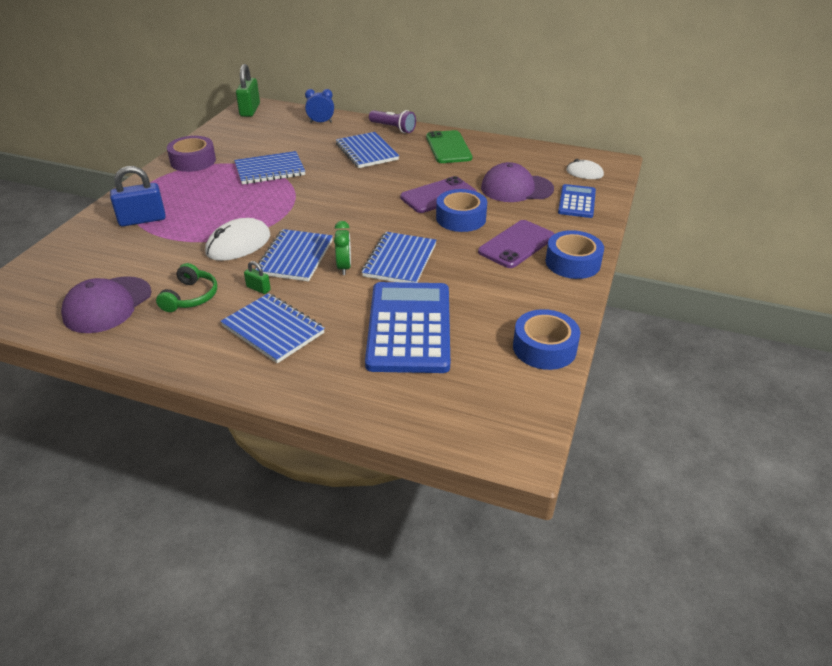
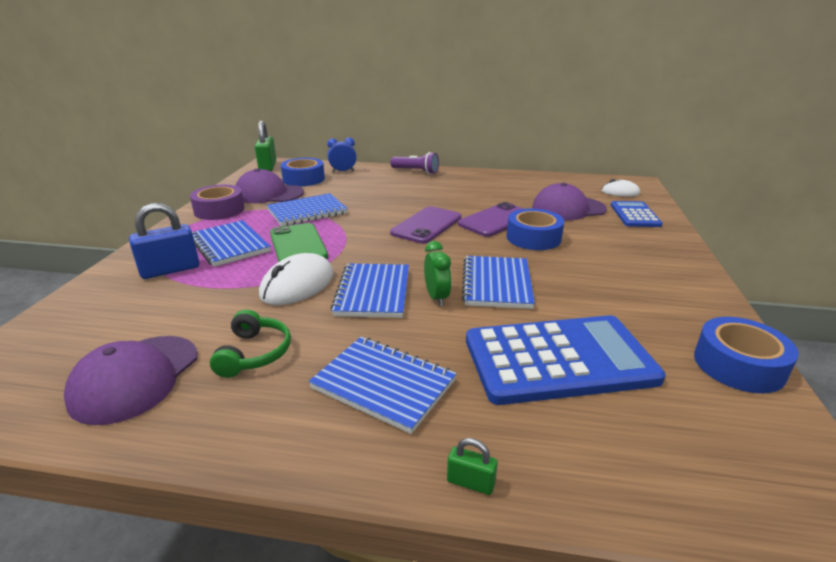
camera: 10 degrees left, 10 degrees down
green padlock [244,261,271,294] -> green padlock moved to [447,438,498,495]
blue notebook [336,132,399,168] -> blue notebook moved to [192,220,271,267]
blue calculator [365,282,450,373] -> blue calculator turned 90 degrees clockwise [466,315,666,405]
green phone [426,130,472,163] -> green phone moved to [270,223,328,262]
purple phone [478,220,554,268] -> purple phone moved to [390,206,461,244]
blue tape [546,230,604,279] -> blue tape moved to [281,158,325,186]
none -> purple cap [235,168,304,203]

